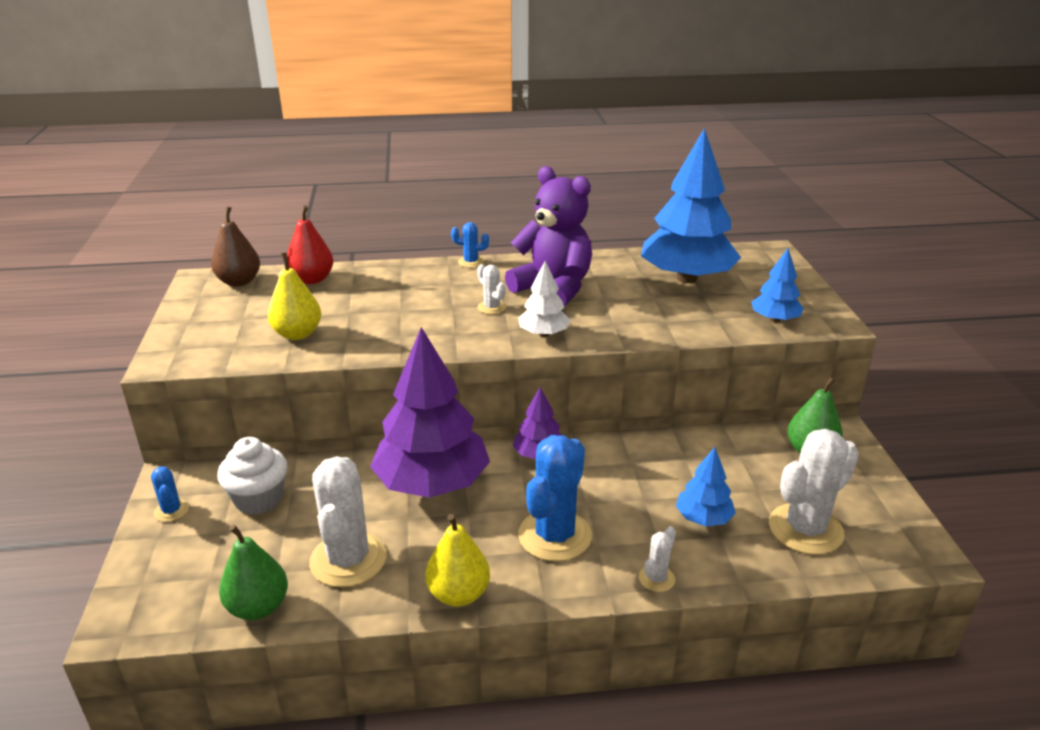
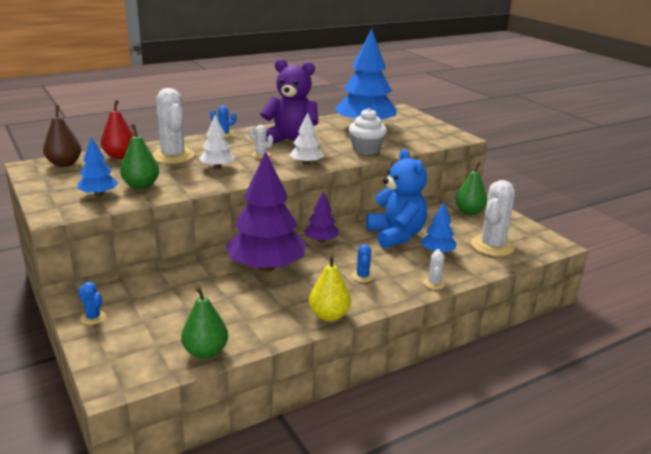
camera: 25 degrees left, 5 degrees down
white cupcake [217,437,287,515] -> white cupcake moved to [349,108,387,155]
yellow pear [268,253,321,340] -> green pear [120,124,159,189]
white cactus [309,456,386,588] -> white cactus moved to [152,88,194,164]
blue cactus [518,435,592,562] -> blue cactus [352,244,374,282], size x0.47
blue tree [751,248,804,322] -> blue tree moved to [78,137,118,196]
none -> white tree [199,115,234,169]
none -> blue teddy bear [366,149,427,248]

